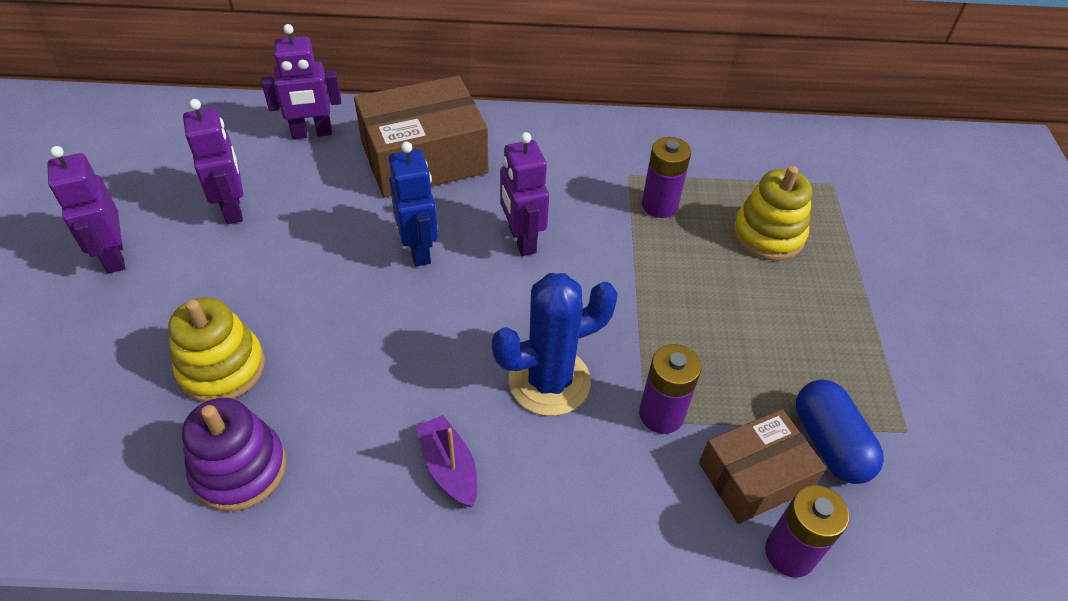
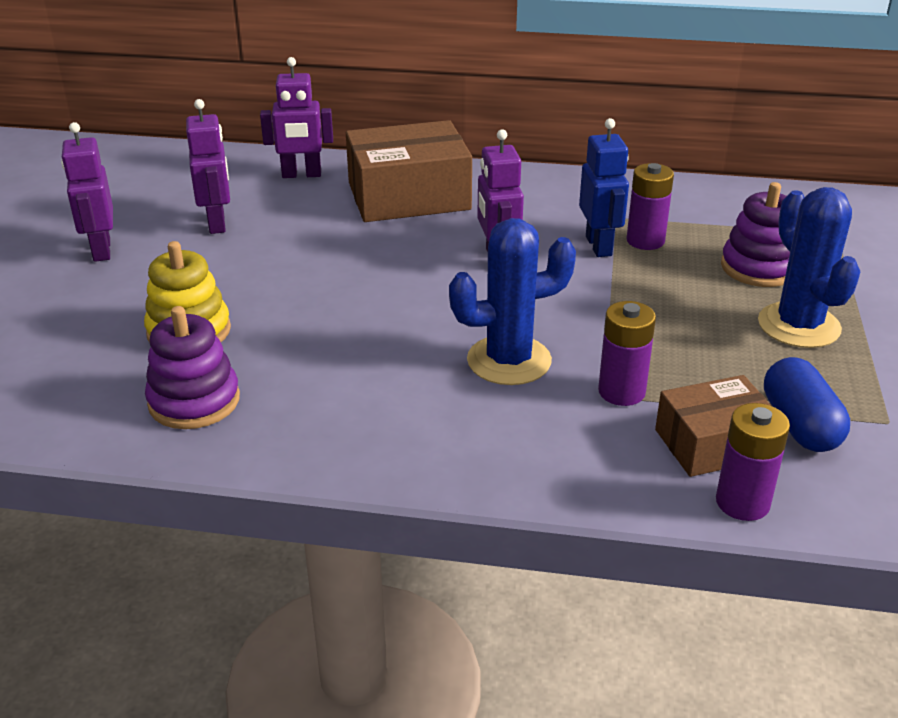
camera: 10 degrees right, 15 degrees down
blue robot [389,142,438,267] -> blue robot moved to [579,118,629,257]
purple boat [416,415,478,507] -> none
yellow stacking toy [733,166,812,261] -> purple stacking toy [721,182,790,287]
none -> blue cactus [758,187,861,348]

